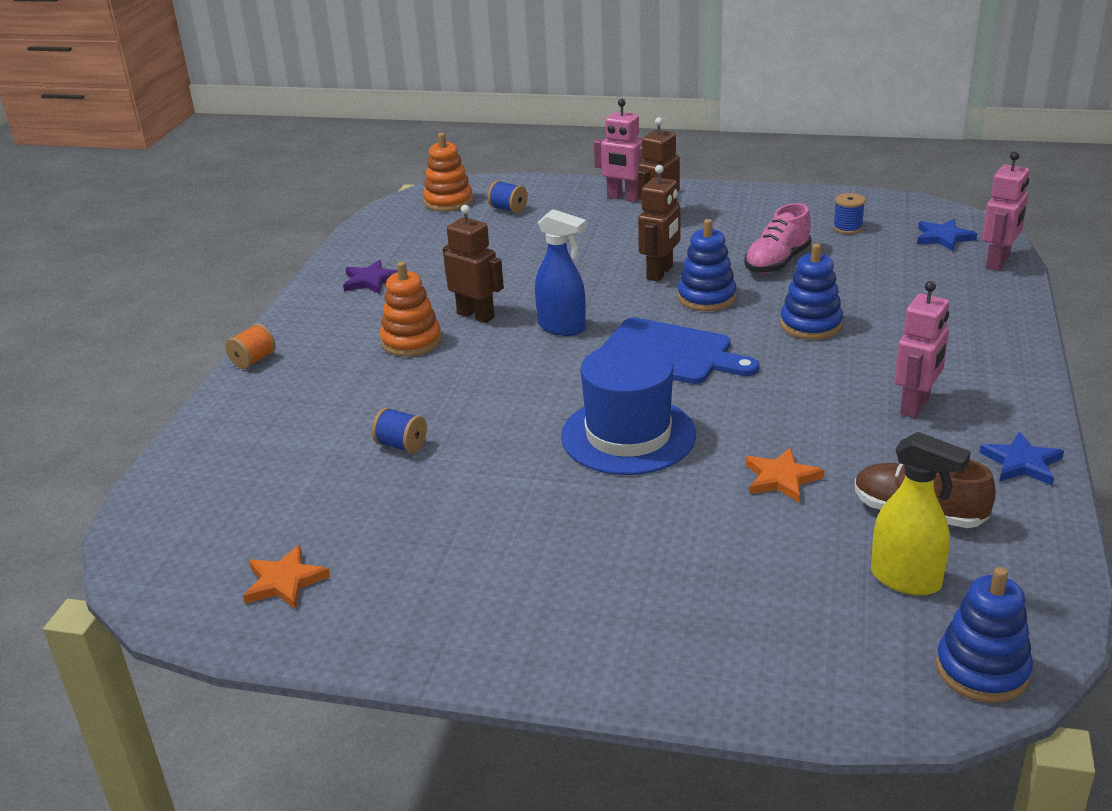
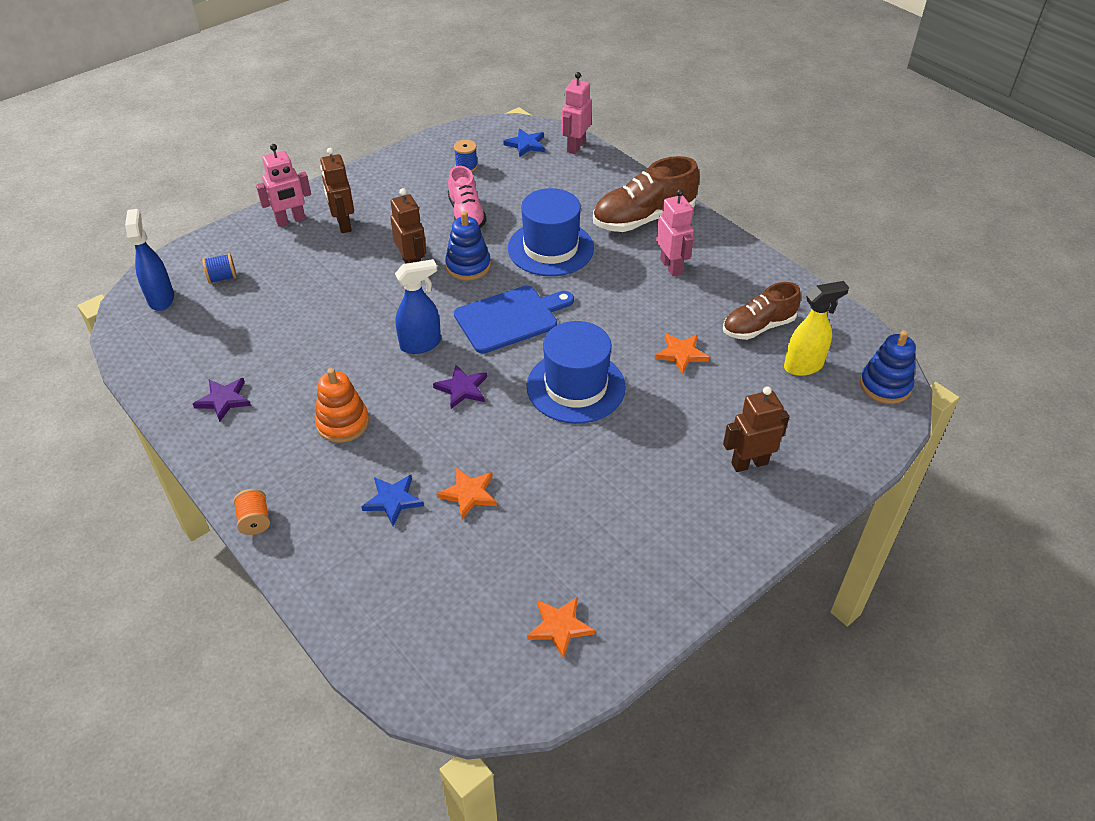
camera: 55 degrees left, 15 degrees up
blue spool [372,408,427,453] -> orange star [437,468,497,519]
orange stacking toy [423,133,473,212] -> blue spray bottle [125,209,174,311]
brown robot [443,205,504,323] -> brown robot moved to [723,386,789,472]
blue stacking toy [780,243,843,340] -> blue hat [508,188,594,276]
blue star [979,432,1064,485] -> blue star moved to [361,475,424,526]
pink robot [982,151,1029,270] -> pink robot turned 135 degrees counterclockwise [562,72,592,154]
none -> purple star [433,365,487,409]
none -> brown shoe [593,156,700,232]

